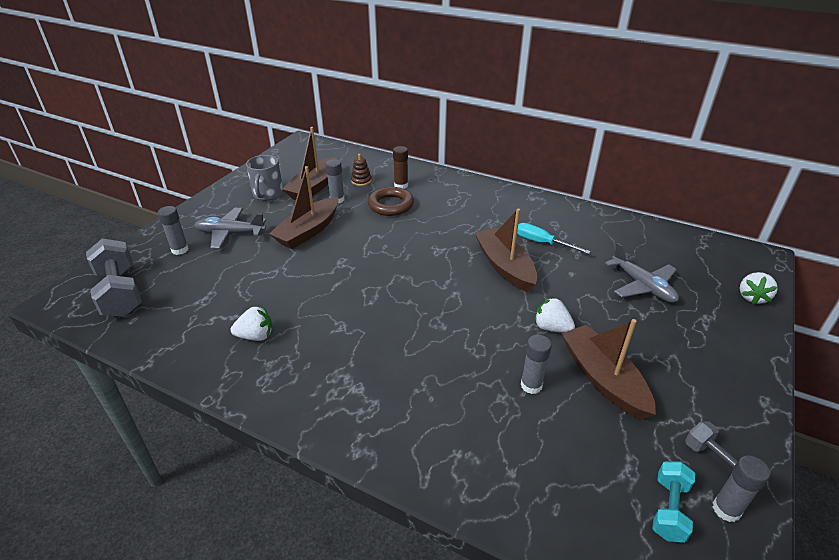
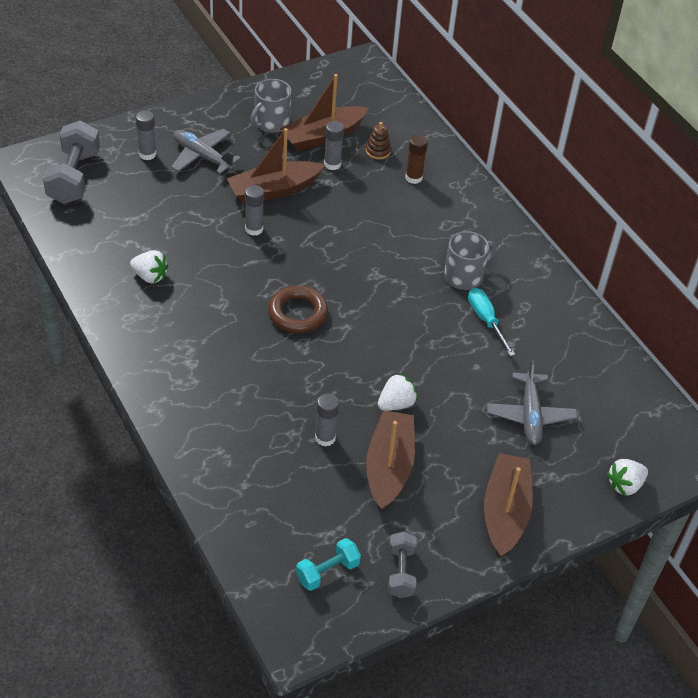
camera: 30 degrees right, 10 degrees up
brown ring [368,187,414,216] -> brown ring moved to [268,286,328,333]
brown boat [475,209,537,292] -> brown boat moved to [484,453,533,558]
white strawberry [534,297,575,333] -> white strawberry turned 75 degrees clockwise [378,373,418,411]
grey glue stick [713,456,770,522] -> grey glue stick moved to [245,185,264,236]
none -> grey mug [444,231,496,290]

